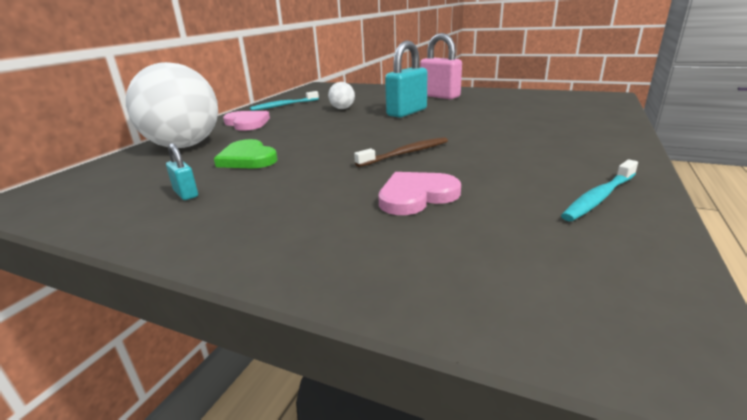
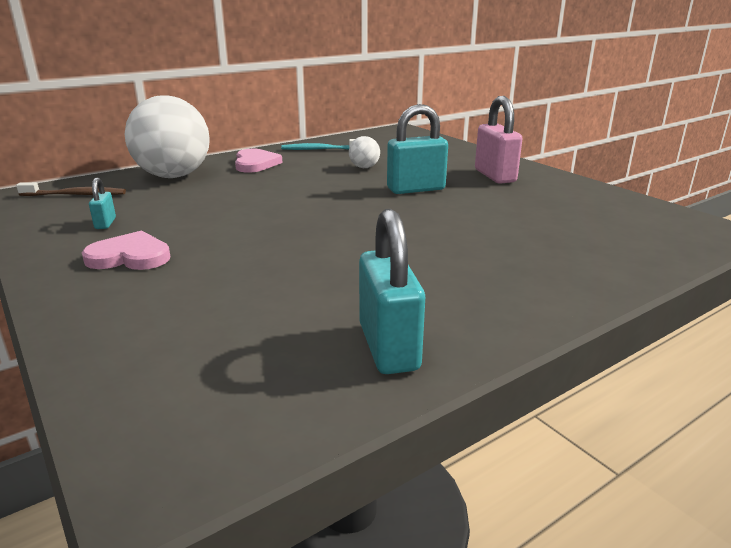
camera: 30 degrees right, 0 degrees up
green heart [214,139,278,169] -> none
brown toothbrush [354,137,448,167] -> brown toothbrush moved to [16,182,126,196]
pink heart [378,172,461,215] -> pink heart moved to [82,230,171,270]
turquoise toothbrush [561,160,638,221] -> turquoise padlock [359,209,425,374]

